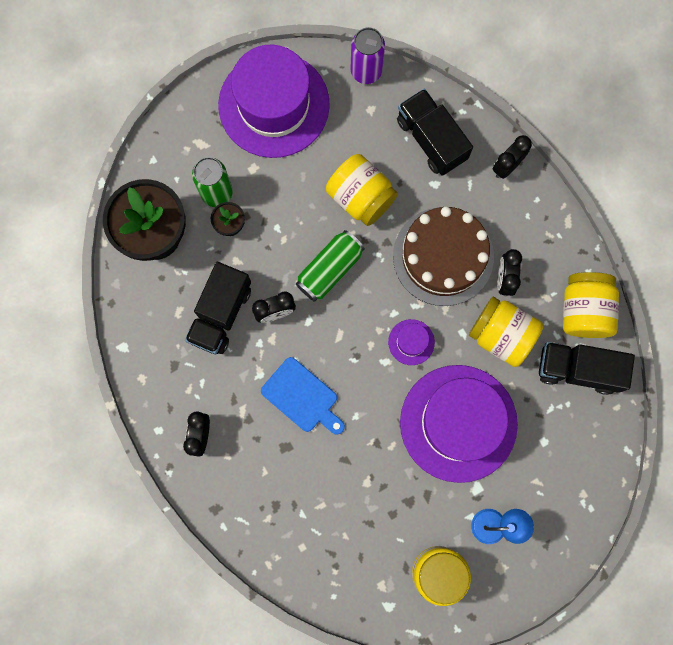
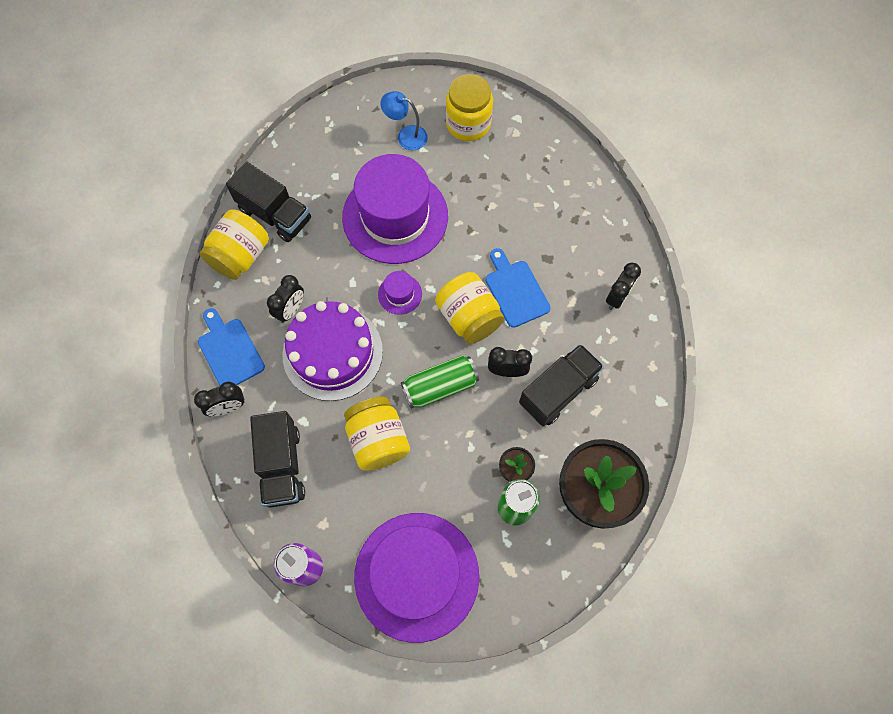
camera: 155 degrees left, 10 degrees down
brown cake [393,207,494,306] -> purple cake [282,301,383,401]
yellow jar [469,297,543,367] -> yellow jar moved to [435,272,504,344]
none -> blue cutting board [198,308,265,386]

